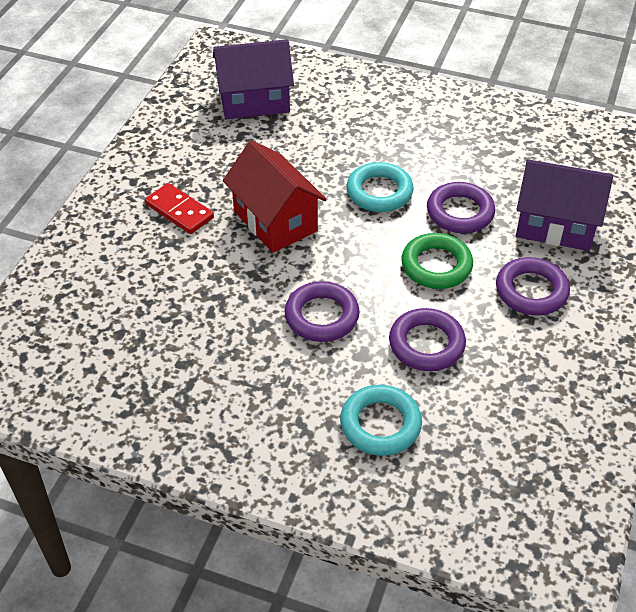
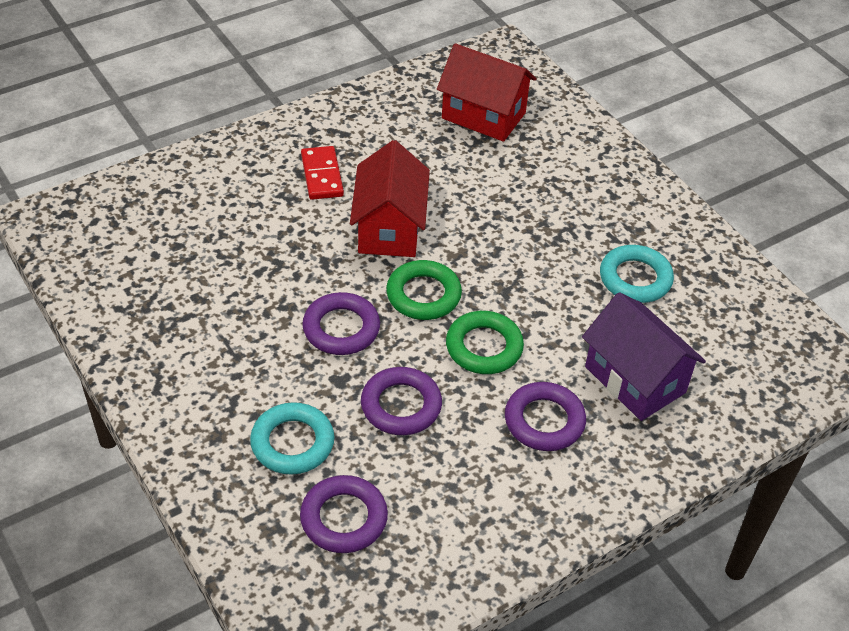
camera: 35 degrees right, 0 degrees up
purple house [213,39,294,119] -> red house [437,43,537,142]
turquoise ring [347,162,414,212] -> turquoise ring moved to [600,245,674,303]
purple ring [427,182,495,233] -> purple ring moved to [300,475,388,553]
none -> green ring [386,260,462,320]

